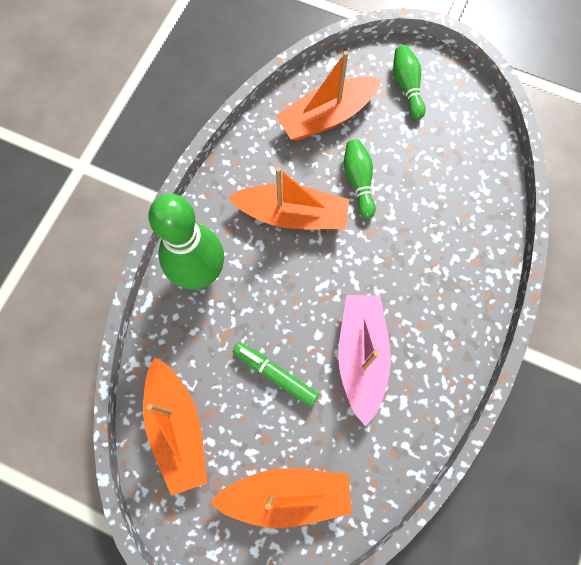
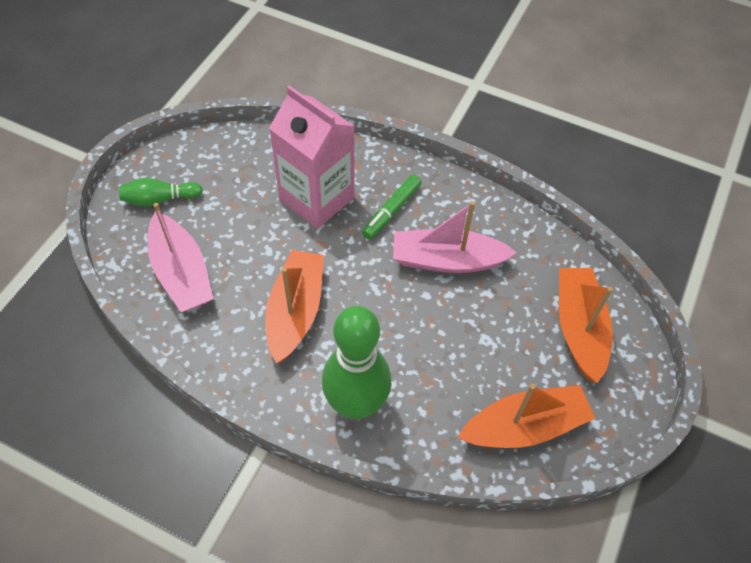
camera: 90 degrees left, 15 degrees down
green marker [232,342,319,407] -> green marker moved to [362,174,422,239]
orange boat [276,51,382,141] -> pink boat [148,203,214,312]
green bowling pin [344,139,376,219] -> none
none -> pink carton [269,86,355,229]

